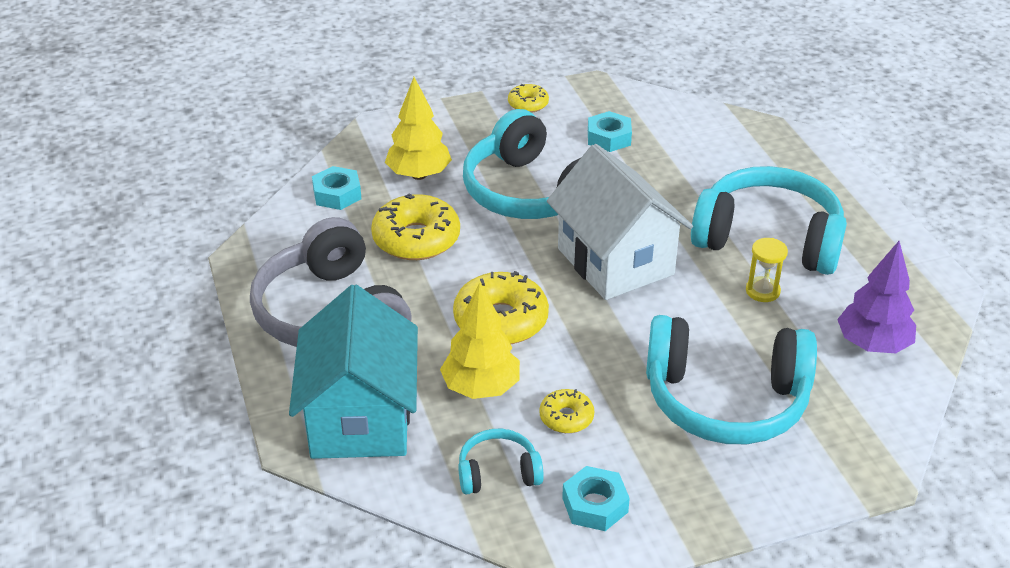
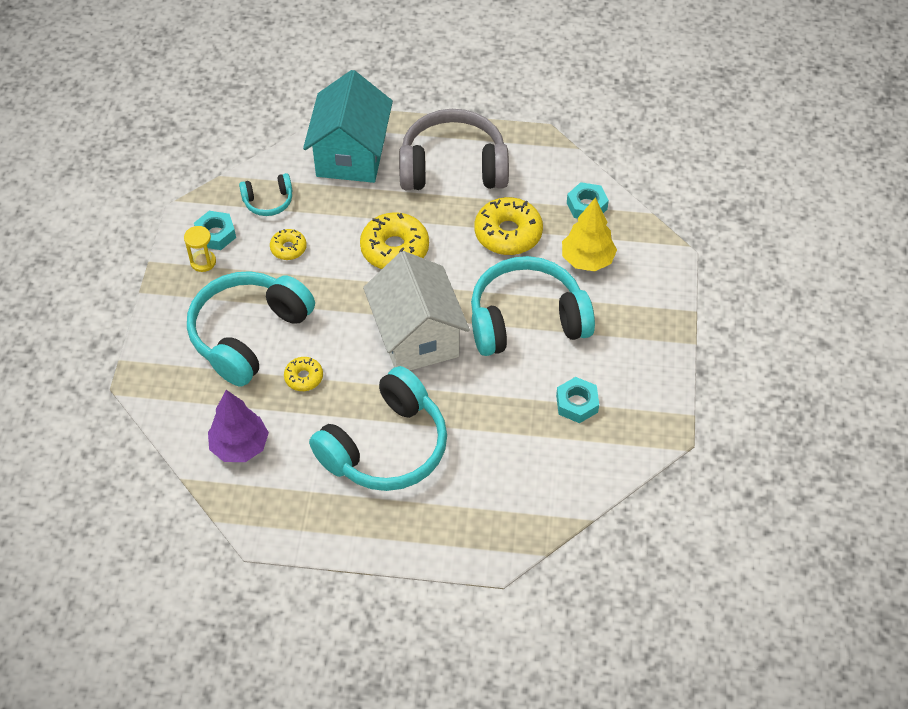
camera: 115 degrees right, 15 degrees up
turquoise house [289,285,418,459] -> turquoise house turned 75 degrees clockwise [303,70,393,183]
yellow tree [440,282,520,399] -> none
turquoise headphones [458,429,544,495] -> turquoise headphones turned 60 degrees clockwise [239,173,292,216]
yellow donut [508,84,549,113] -> yellow donut moved to [284,357,323,391]
white house [547,144,693,300] -> white house turned 75 degrees clockwise [363,251,470,370]
yellow hourglass [746,238,788,302] -> yellow hourglass moved to [184,226,216,272]

